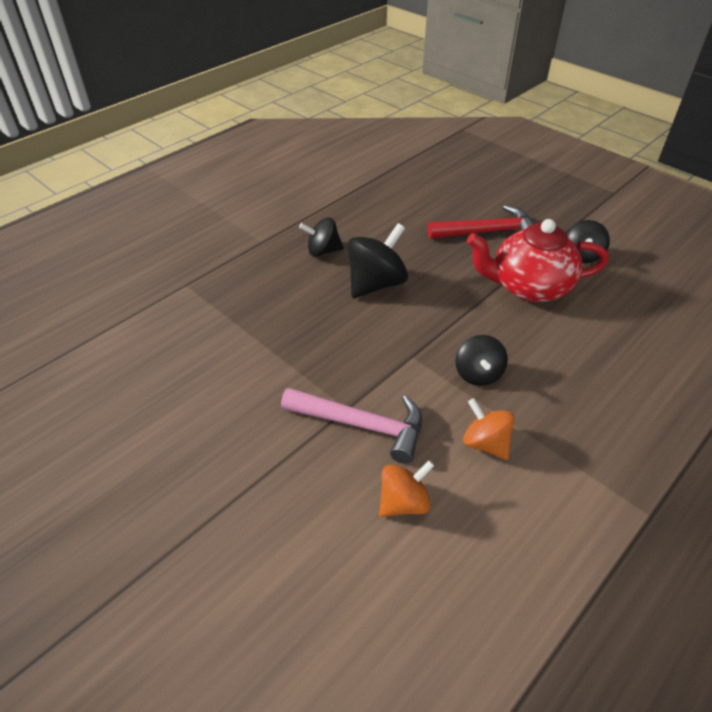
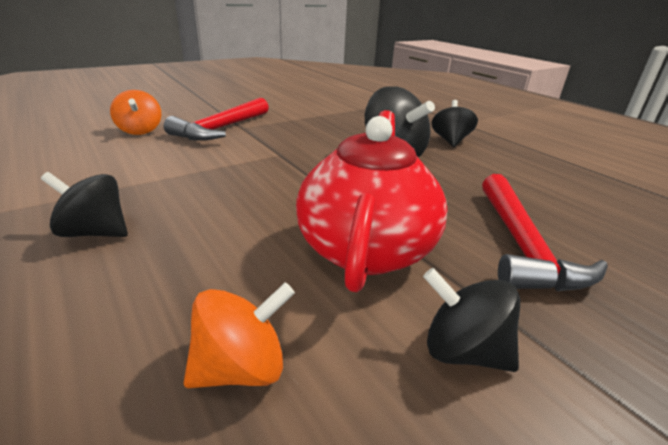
camera: 100 degrees right, 15 degrees down
pink hammer [281,388,422,464] -> red hammer [163,98,269,141]
black spinning top [455,335,508,386] -> black spinning top moved to [41,172,128,237]
orange spinning top [463,398,515,460] -> orange spinning top moved to [184,282,295,388]

